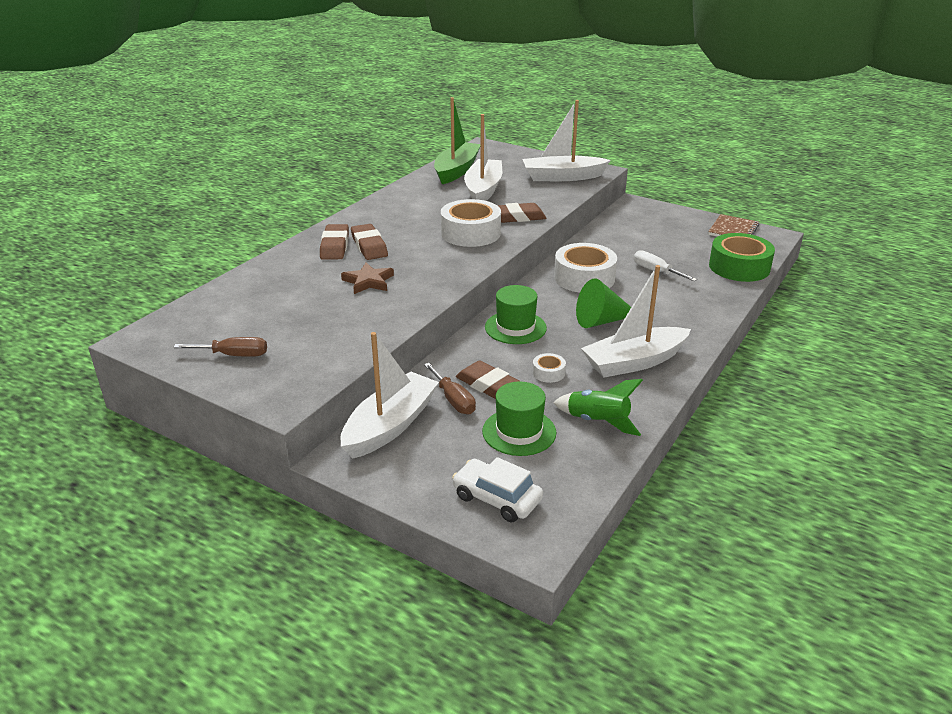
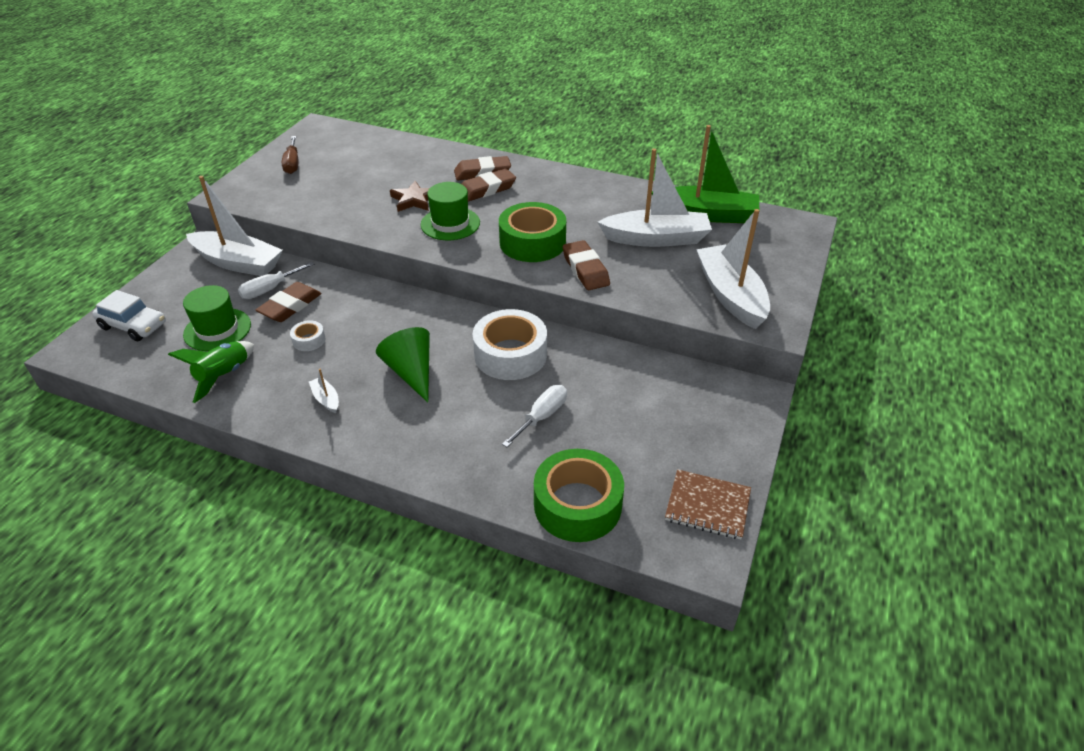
camera: 80 degrees right, 10 degrees up
brown screwdriver [424,363,476,414] -> white screwdriver [238,262,314,299]
white tape [441,199,501,247] -> green tape [499,202,566,262]
white car [452,457,543,522] -> white car turned 90 degrees clockwise [92,290,166,341]
green hat [485,285,547,344] -> green hat moved to [421,182,480,240]
white boat [581,265,691,378] -> white boat [309,369,339,413], size x0.40

